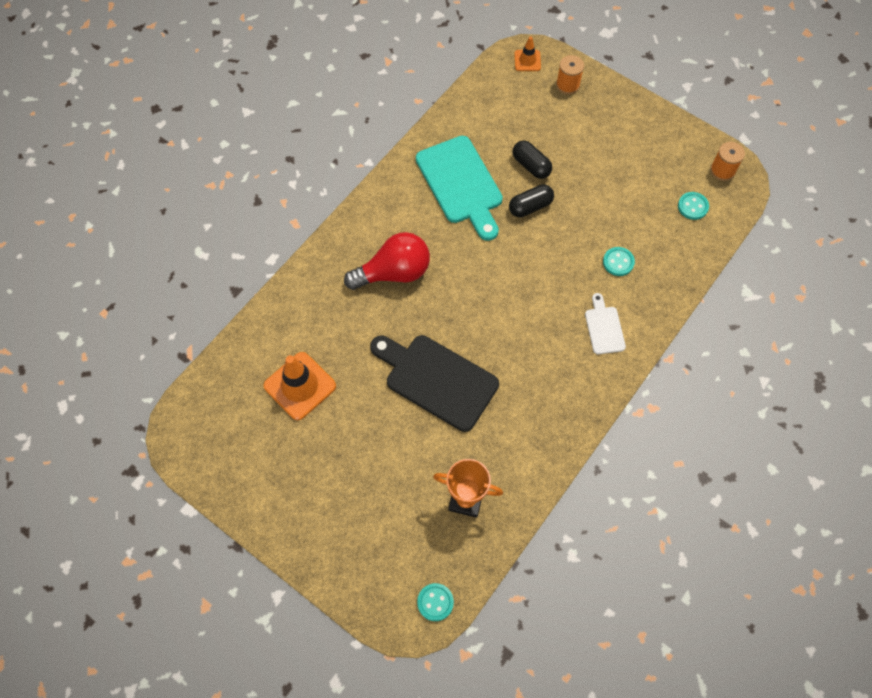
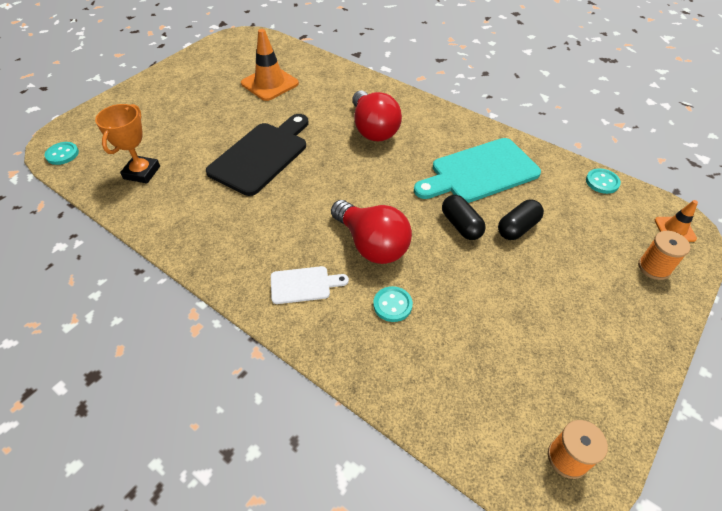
camera: 90 degrees right, 15 degrees down
turquoise button [678,192,709,220] -> turquoise button moved to [586,168,621,194]
none -> red light bulb [331,200,412,264]

